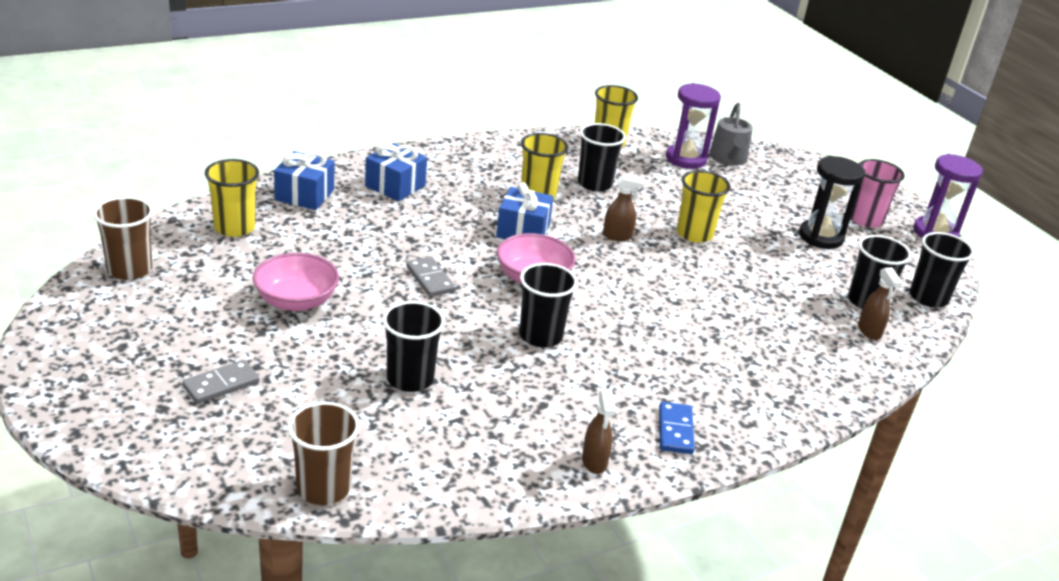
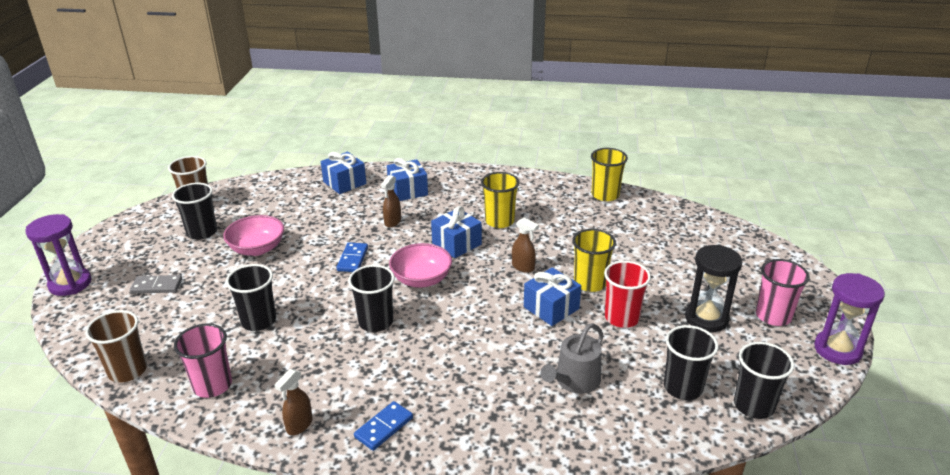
camera: 40 degrees right, 0 degrees up
yellow cup [205,159,259,237] -> none
grey domino [406,256,456,297] -> blue domino [337,242,368,272]
black cup [578,123,626,192] -> black cup moved to [172,183,217,240]
purple hourglass [666,83,721,169] -> purple hourglass moved to [25,214,91,296]
grey watering can [709,102,753,166] -> grey watering can moved to [540,323,604,394]
brown spray bottle [858,267,903,340] -> brown spray bottle moved to [381,175,401,228]
none -> pink cup [174,324,232,398]
none -> blue gift [524,267,581,326]
none -> red cup [604,261,651,328]

